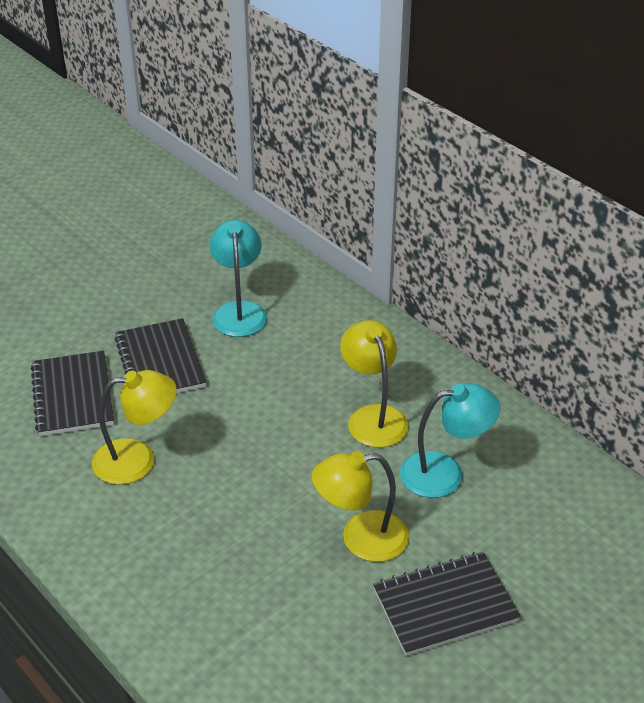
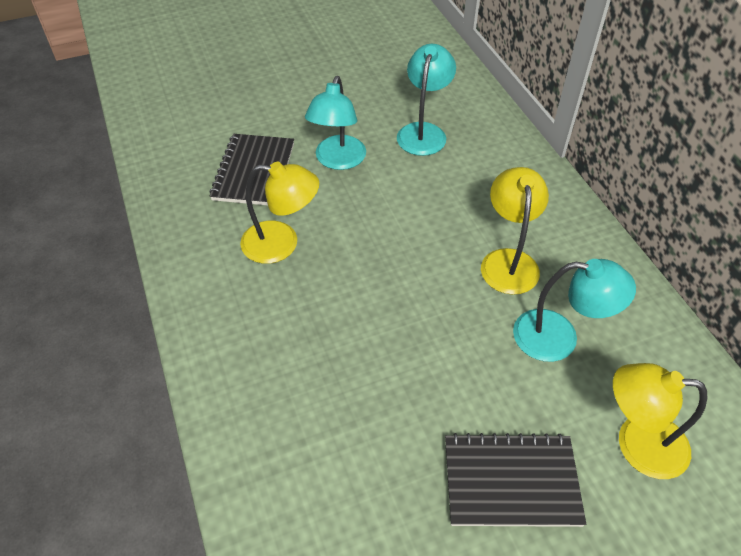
camera: 20 degrees right, 10 degrees up
black notebook [115,318,206,393] -> turquoise lamp [305,76,366,170]
yellow lamp [312,451,409,562] -> yellow lamp moved to [613,363,707,479]

